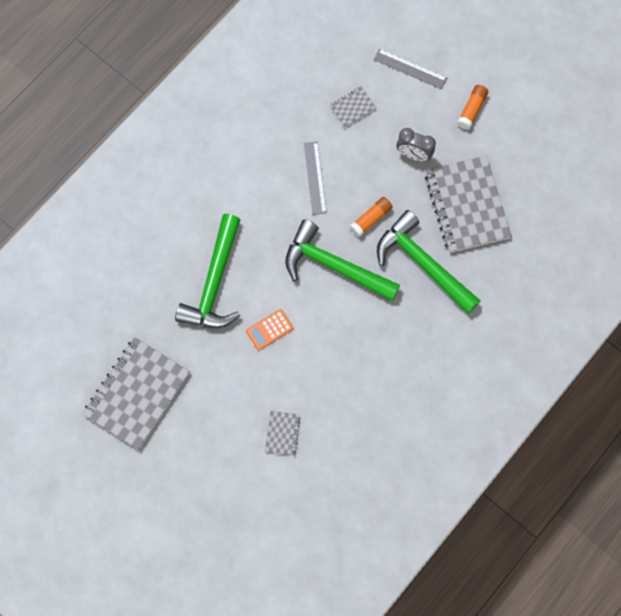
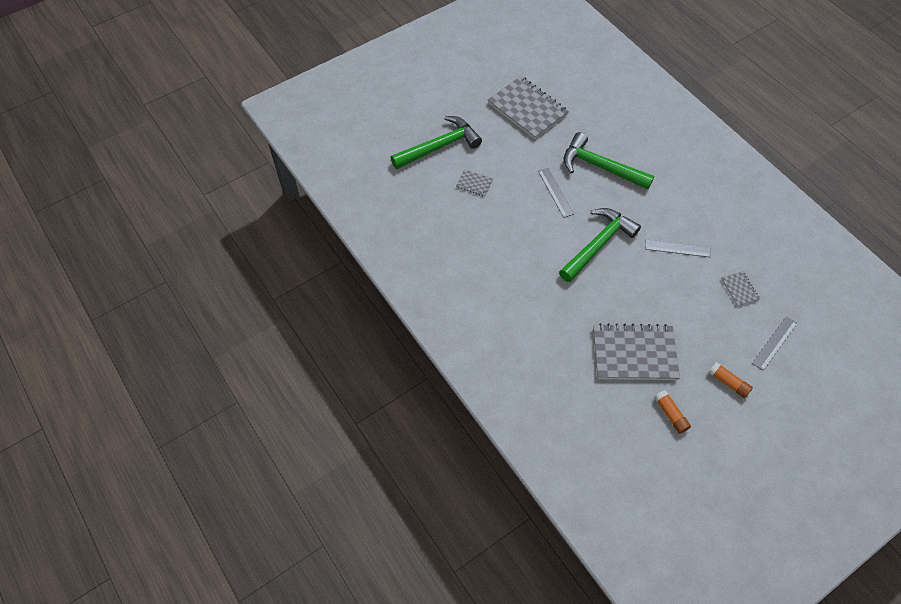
camera: 105 degrees right, 15 degrees down
orange calculator [246,309,293,350] -> grey ruler [538,168,574,218]
orange glue stick [349,197,393,237] -> orange glue stick moved to [654,390,691,434]
green hammer [377,210,481,314] -> green hammer moved to [391,116,482,169]
grey clock [396,128,436,161] -> none

